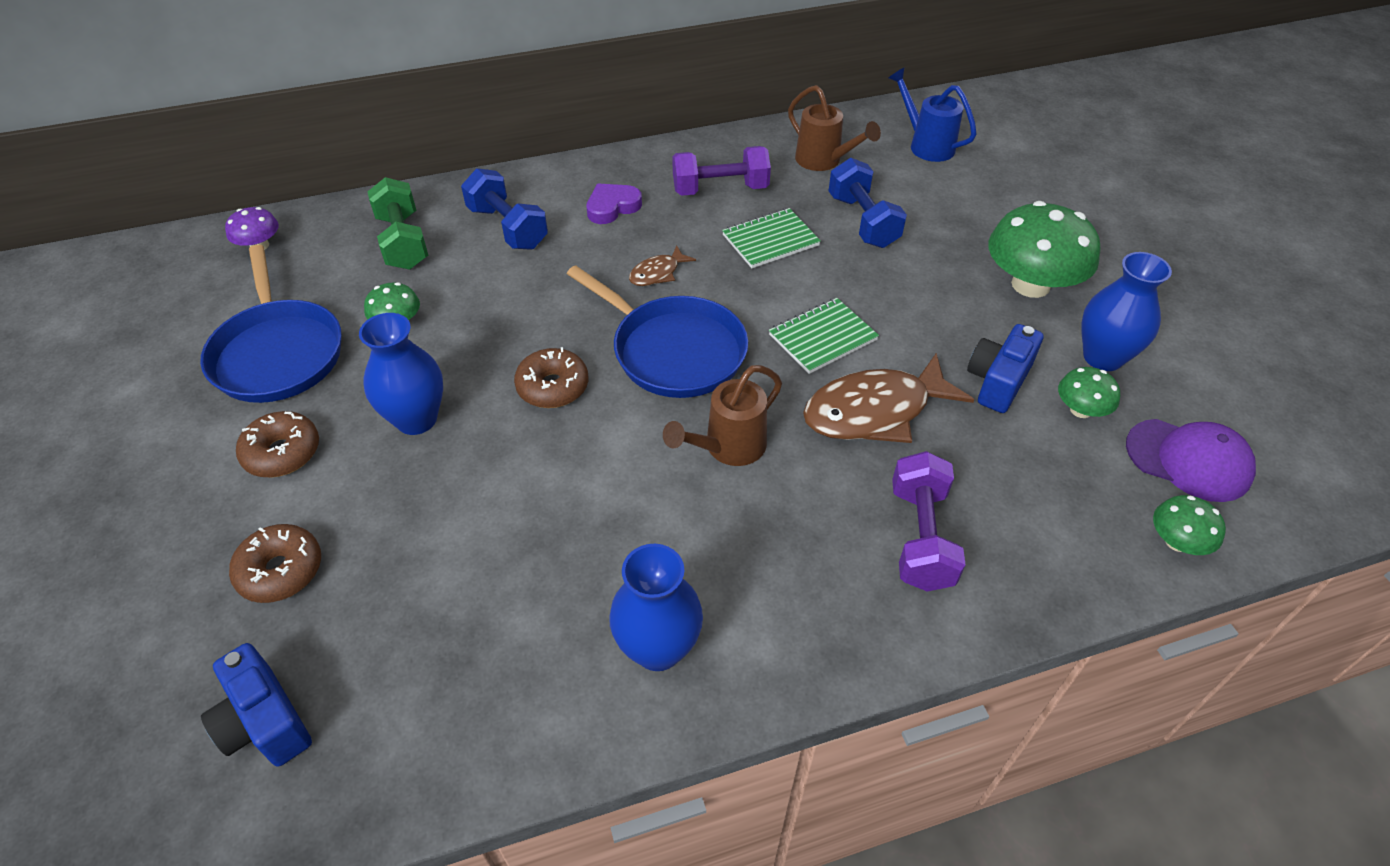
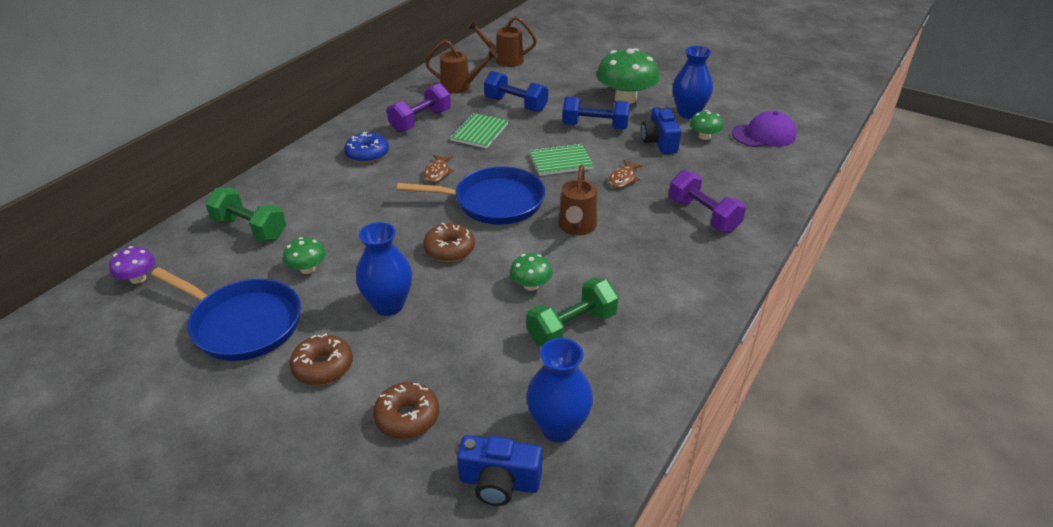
camera: 40 degrees left, 10 degrees down
blue dumbbell [461,168,548,250] -> blue dumbbell moved to [562,96,630,130]
purple heart [586,183,642,224] -> blue donut [344,132,389,163]
blue vase [609,544,703,671] -> blue vase moved to [526,338,593,442]
green notebook [769,298,879,374] -> green notebook turned 60 degrees clockwise [529,143,594,176]
brown fish [803,353,974,443] -> brown fish [609,160,643,188], size x0.49
blue watering can [889,67,976,162] -> brown watering can [467,16,537,67]
green mushroom [1153,495,1226,555] -> green mushroom moved to [510,253,553,291]
none -> green dumbbell [527,278,619,346]

